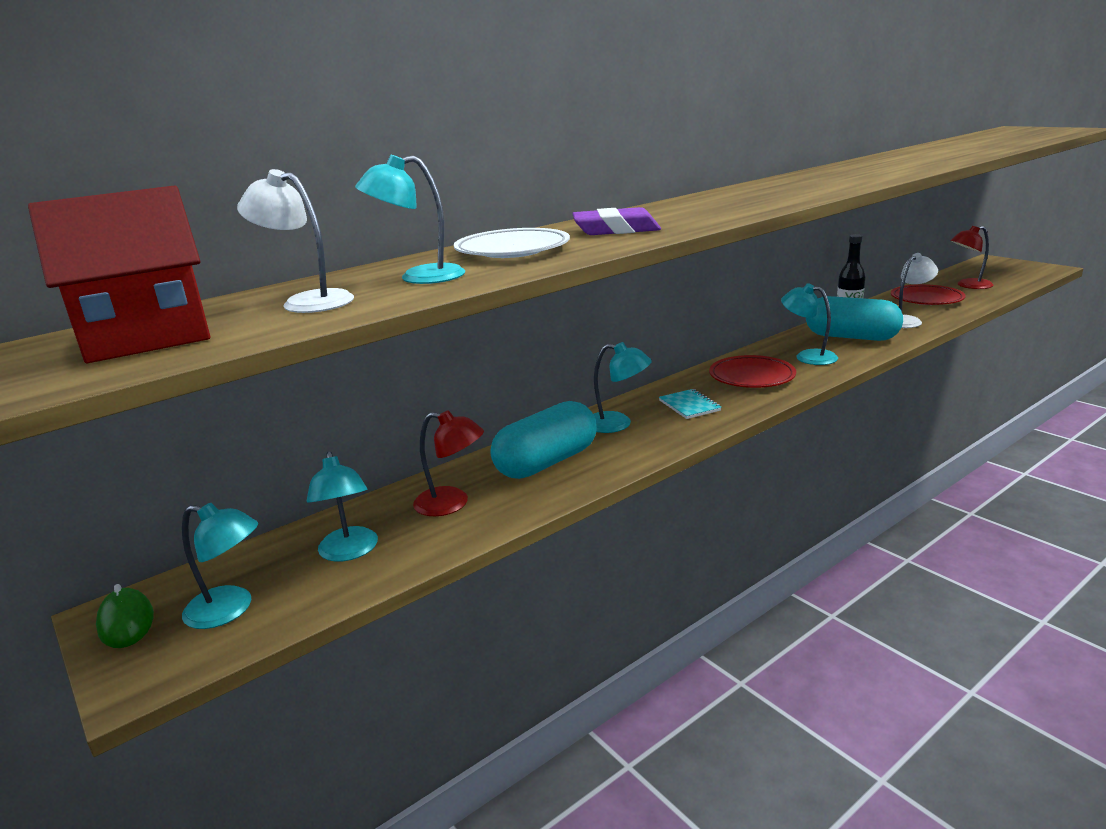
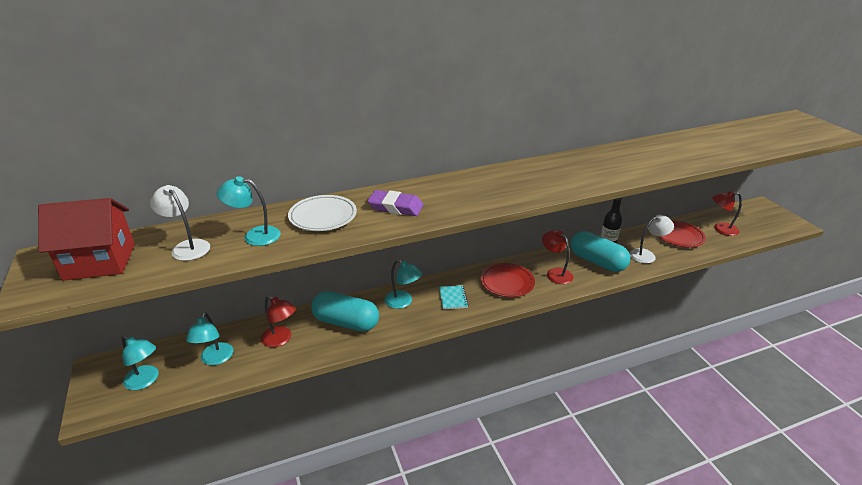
camera: 15 degrees right, 10 degrees up
green mouse [96,584,154,648] -> none
turquoise capsule [491,401,597,479] -> turquoise capsule turned 45 degrees clockwise [311,291,379,332]
turquoise lamp [781,284,838,365] -> red lamp [542,230,573,284]

